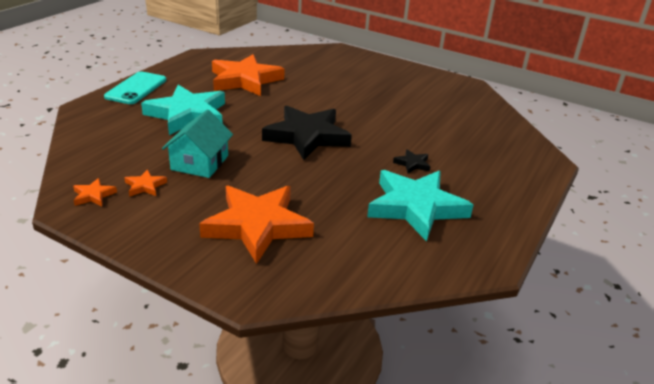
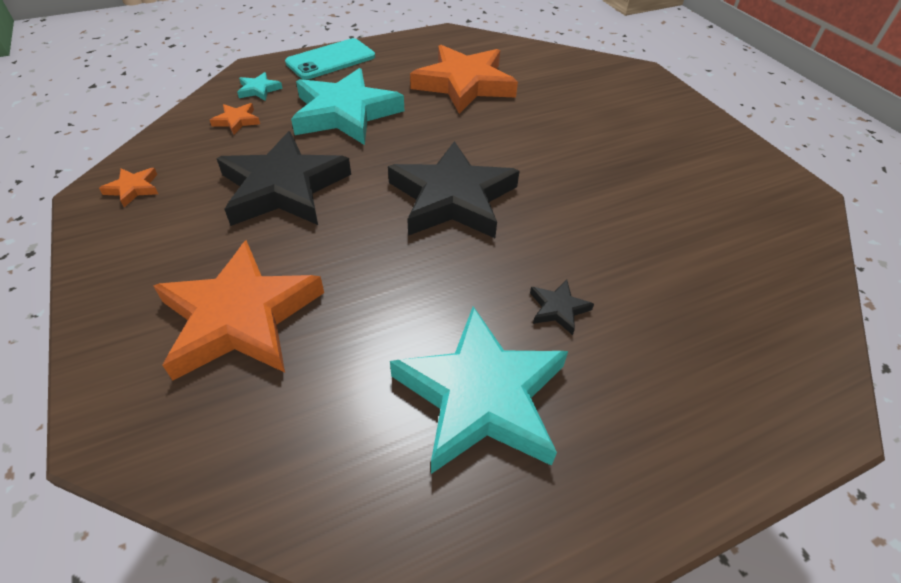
camera: 35 degrees right, 15 degrees up
orange star [125,169,167,197] -> orange star moved to [210,103,260,135]
turquoise house [162,109,233,178] -> black star [216,131,351,226]
none -> turquoise star [237,72,283,101]

